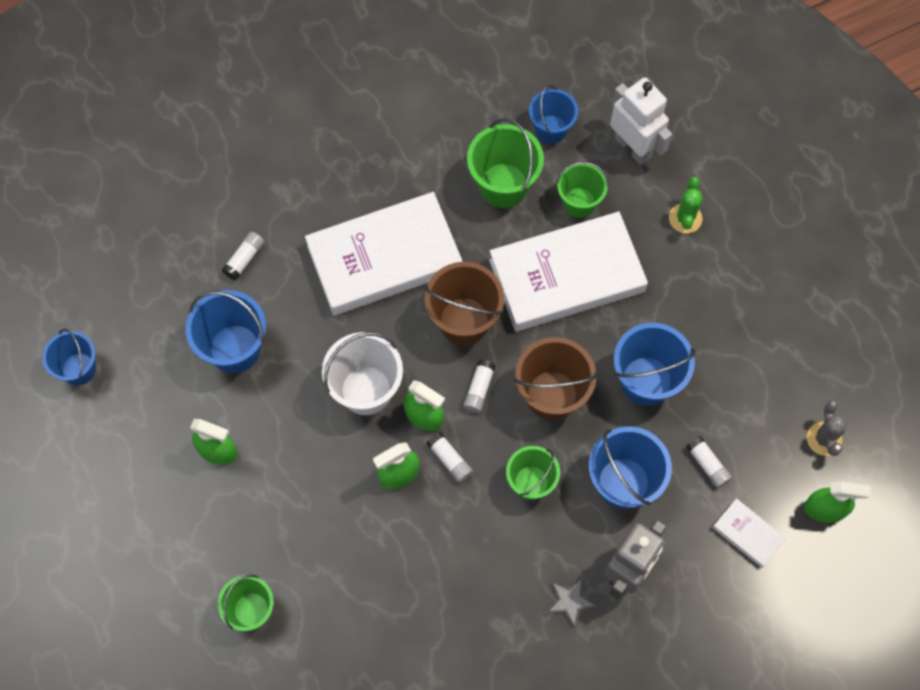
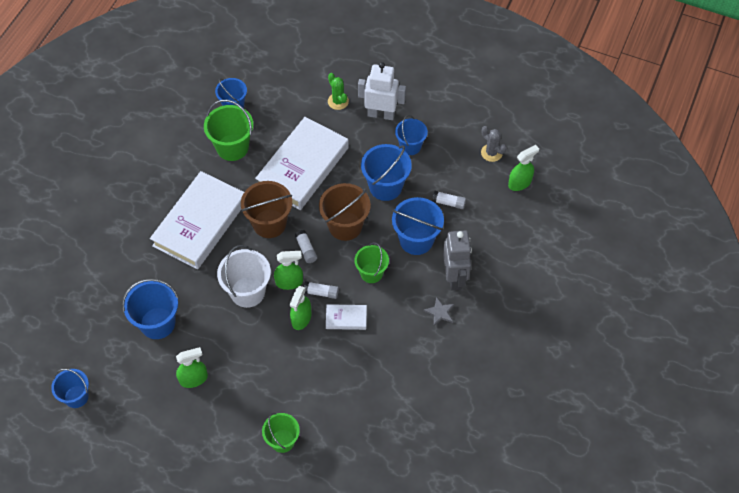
camera: 40 degrees left, 10 degrees down
white glue stick [222,232,264,280] -> none
green bucket [556,162,609,218] -> none
white robot [610,77,672,165] -> white robot moved to [358,62,406,120]
white book [712,498,786,568] -> white book moved to [326,304,367,330]
none -> blue bucket [395,115,428,155]

